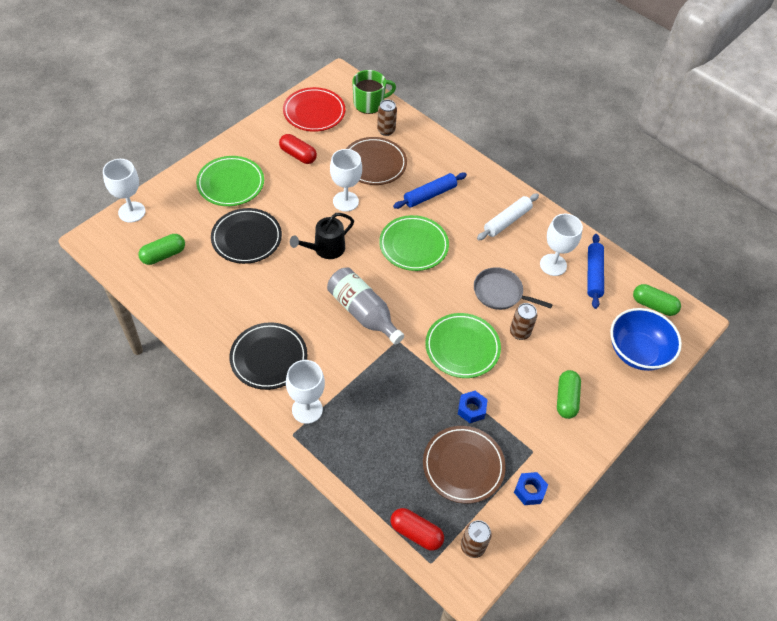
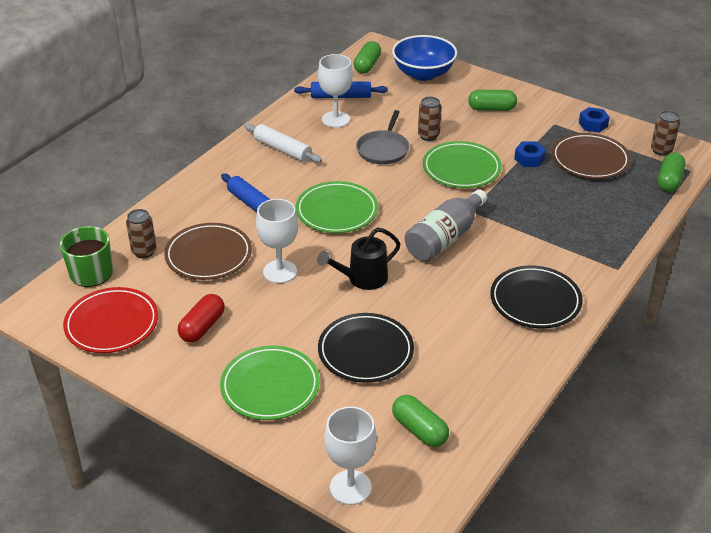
camera: 95 degrees left, 15 degrees down
white goblet [286,360,325,424] -> none
black watering can [290,213,354,259] -> black watering can turned 105 degrees clockwise [317,228,401,290]
red capsule [390,508,444,551] -> green capsule [658,152,686,192]

